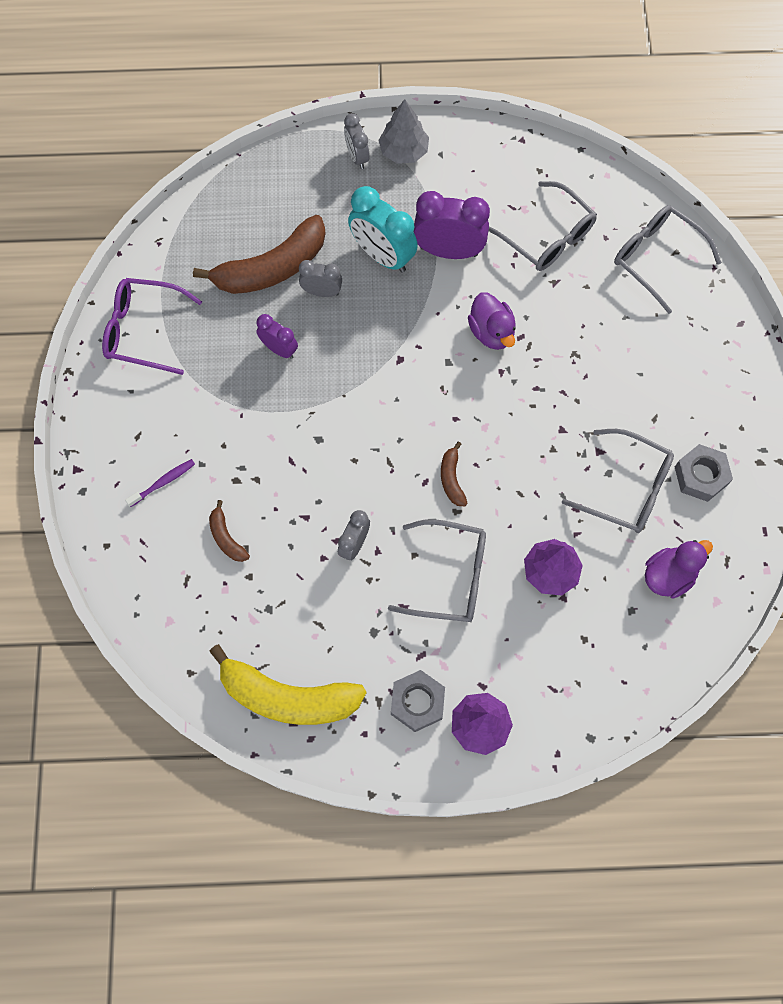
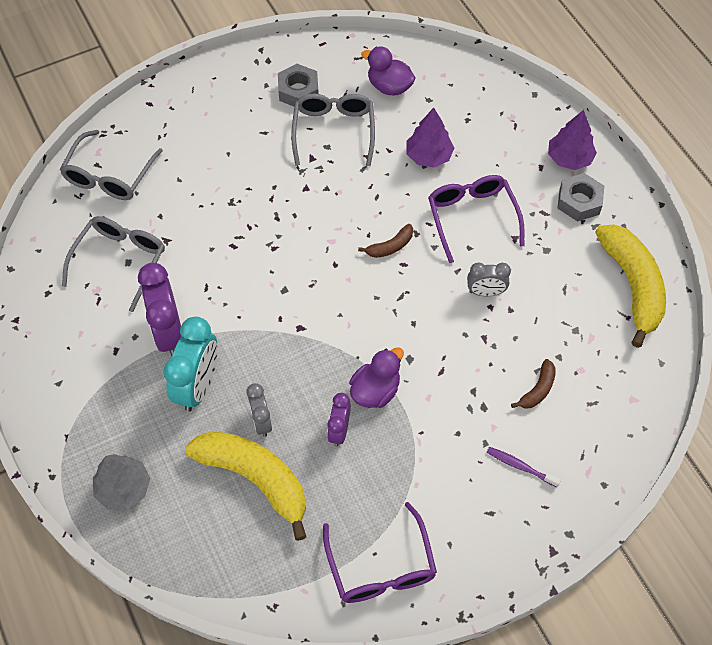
camera: 115 degrees left, 10 degrees down
brown banana [193,215,326,294] -> yellow banana [185,431,306,541]
grey clock [344,113,370,169] -> none
grey tree [378,99,429,164] -> grey tree moved to [93,454,150,510]
grey glasses [388,519,486,622] -> purple glasses [428,175,524,263]
purple duck [468,293,516,350] -> purple duck moved to [349,347,404,408]

